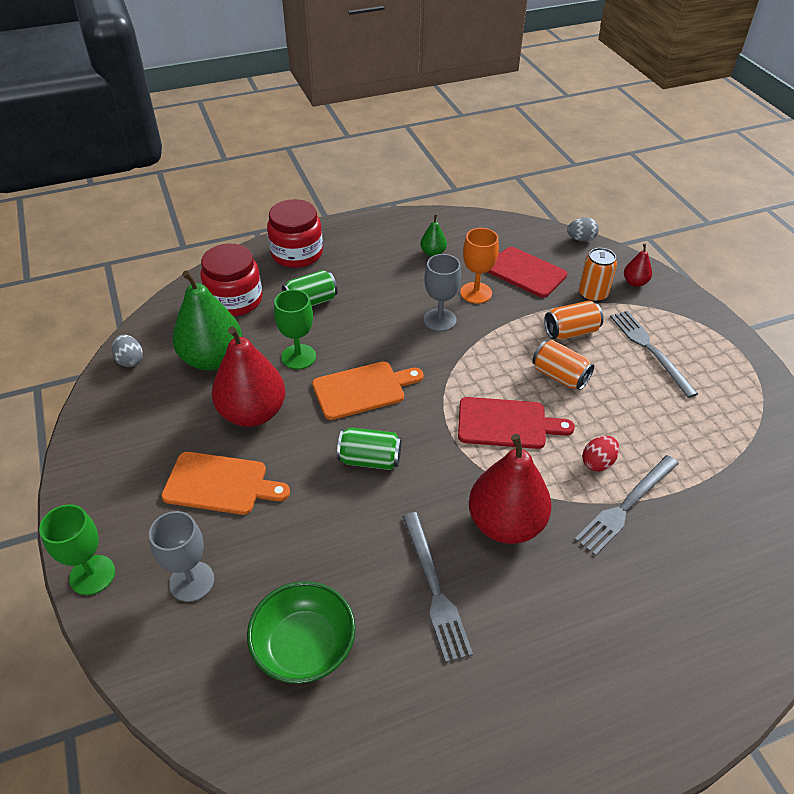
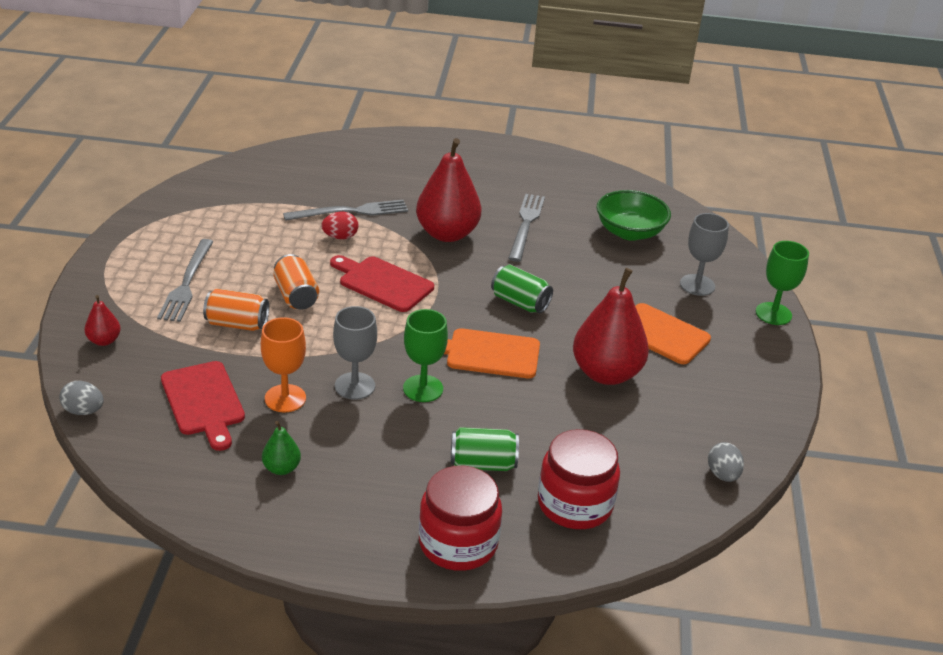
camera: 155 degrees left, 10 degrees down
green pear [172,270,242,371] -> none
green goblet [274,289,316,369] -> green goblet moved to [403,309,448,402]
orange can [579,248,617,302] -> none

